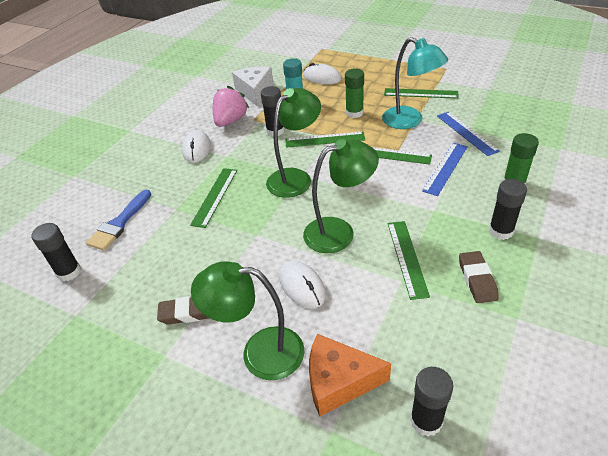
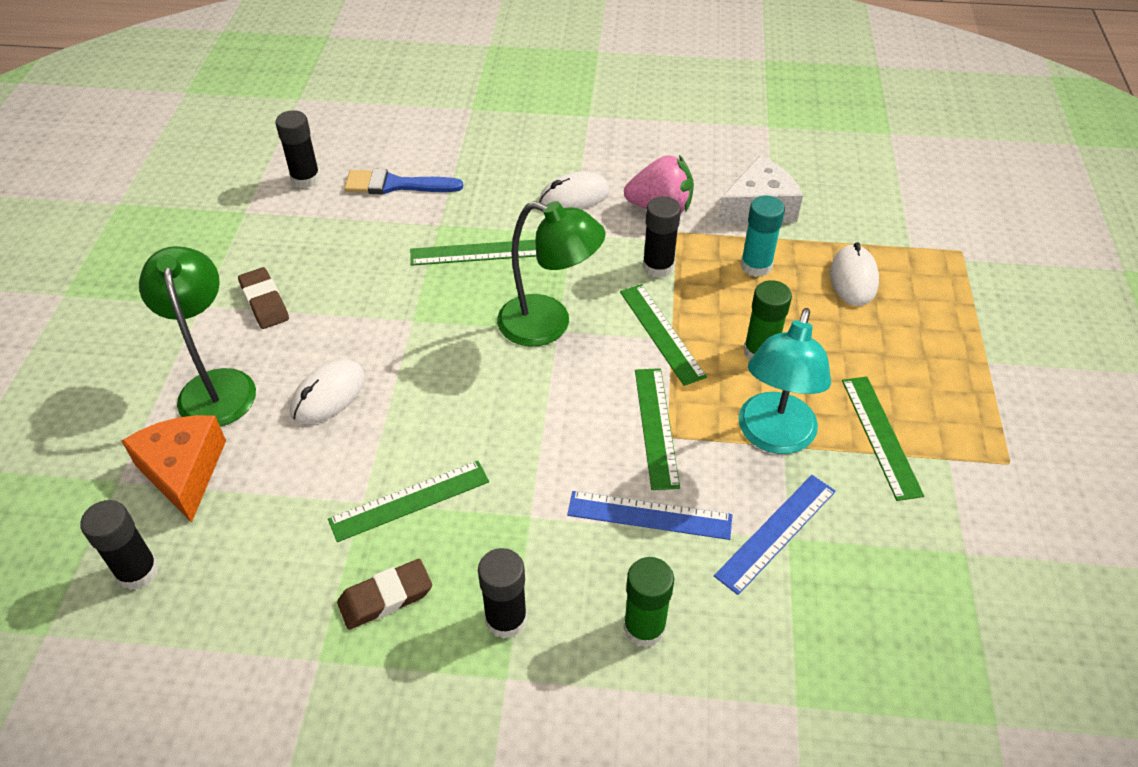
camera: 65 degrees right, 5 degrees up
green lamp [303,139,379,253] -> none

